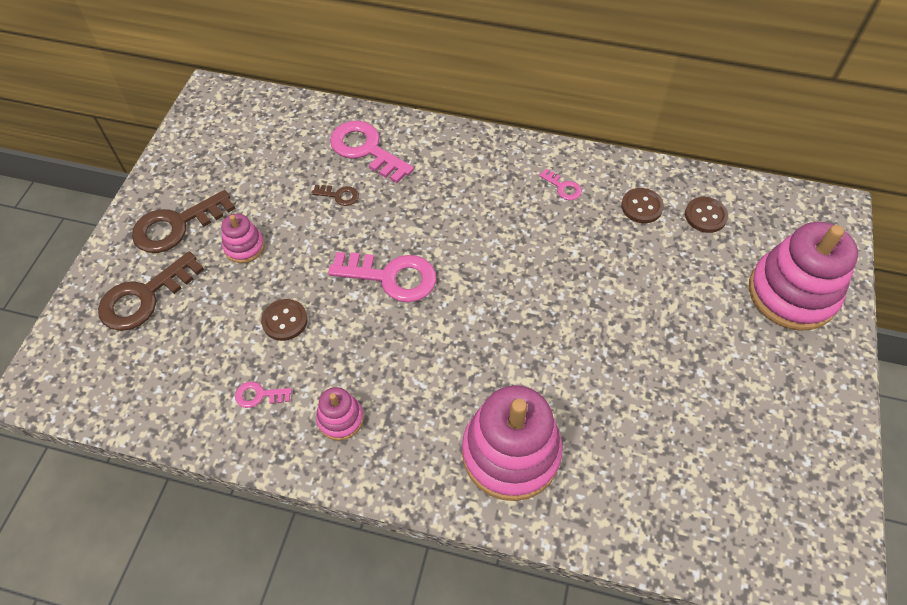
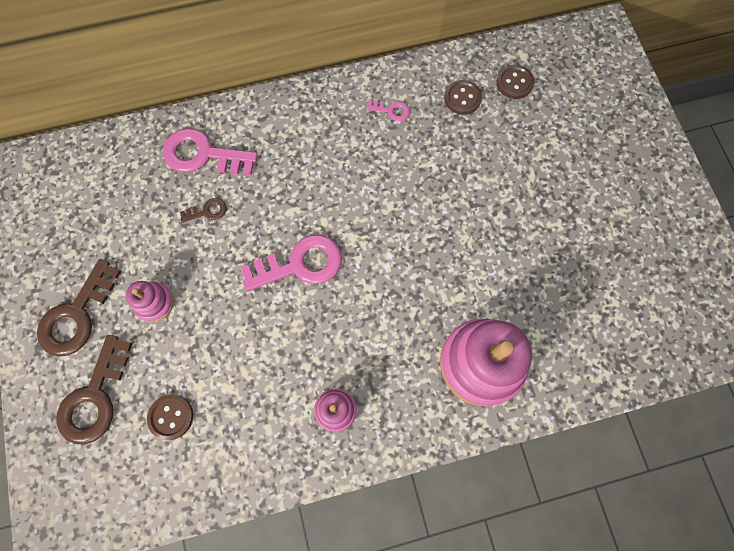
camera: 30 degrees left, 15 degrees up
pink key [235,381,292,408] -> none
brown button [261,299,308,341] -> brown button moved to [147,394,193,440]
pink stacking toy [749,222,858,331] -> none

